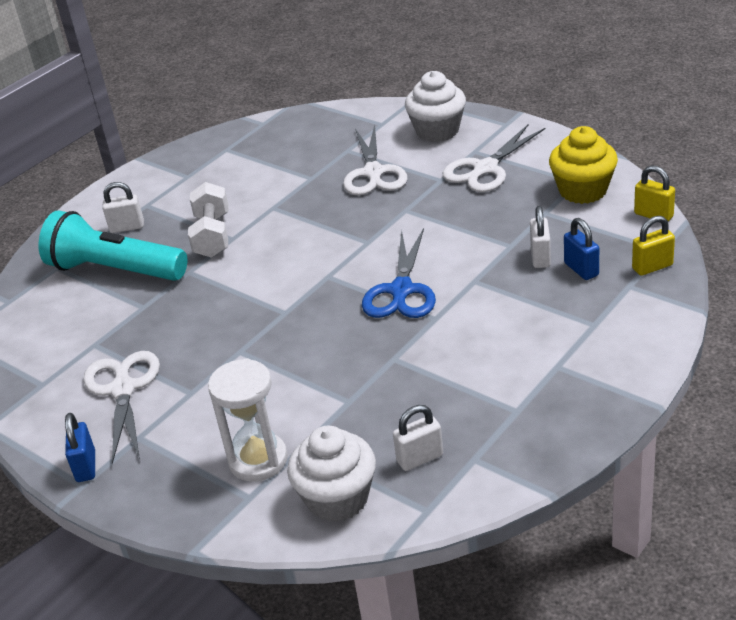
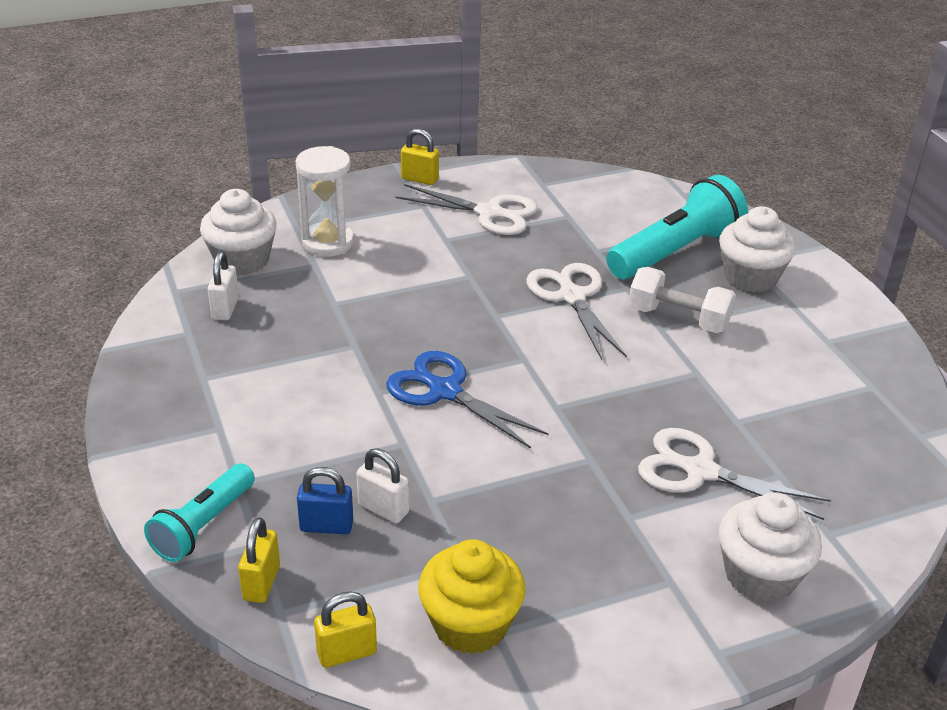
camera: 115 degrees right, 0 degrees up
blue padlock [65,413,95,482] -> yellow padlock [401,129,439,185]
white padlock [102,182,144,233] -> white cupcake [719,206,796,293]
white scissors [443,124,545,192] -> white scissors moved to [526,263,627,360]
none -> turquoise flashlight [144,463,255,562]

